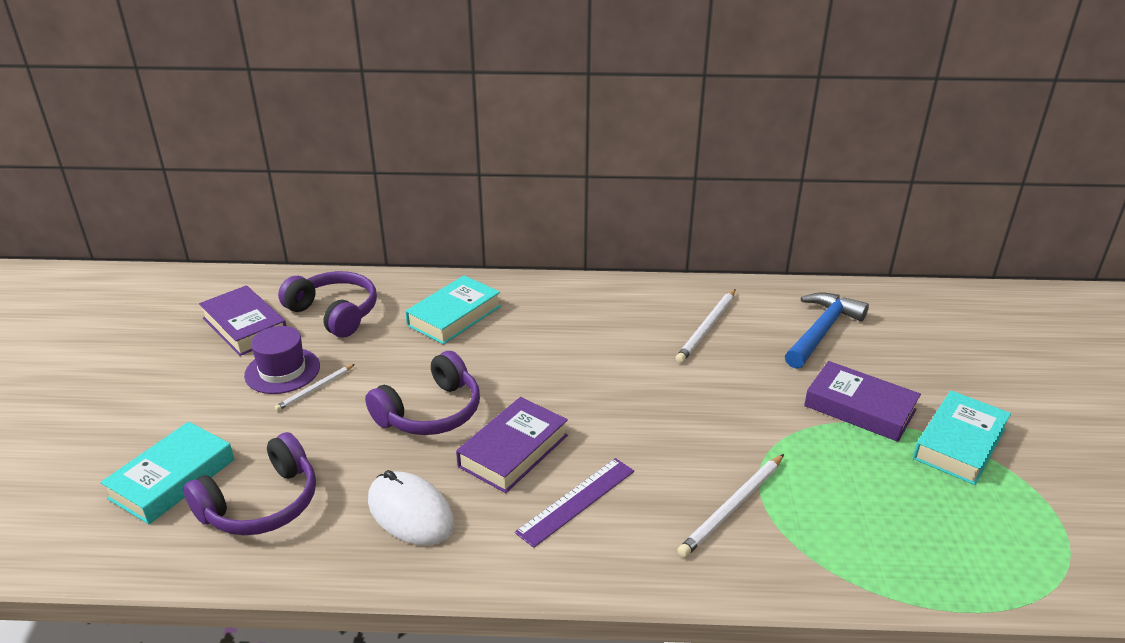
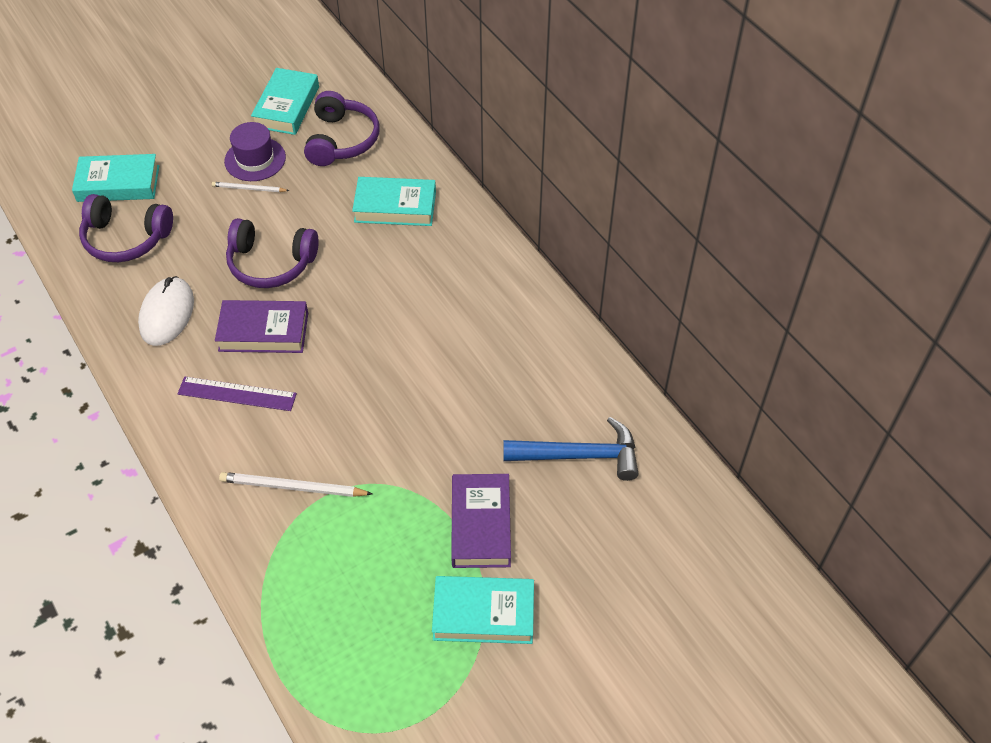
camera: 55 degrees right, 20 degrees up
purple book [199,285,287,356] -> turquoise book [251,68,319,135]
white pencil [675,289,736,363] -> none

